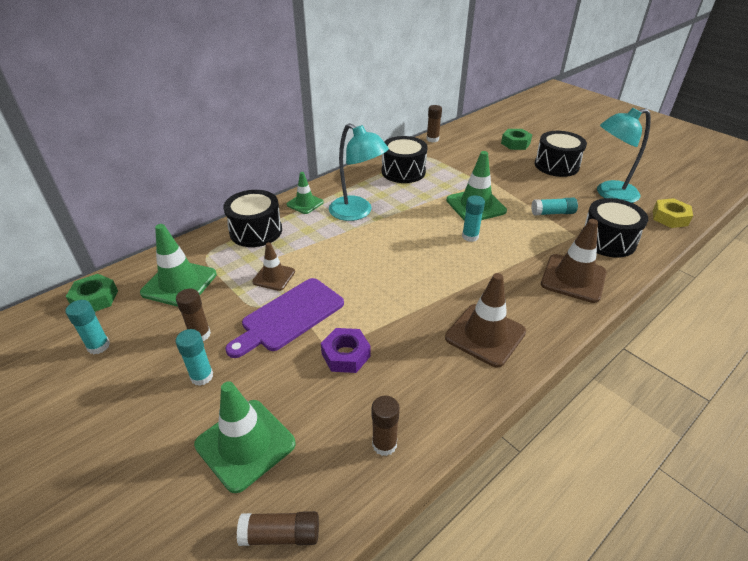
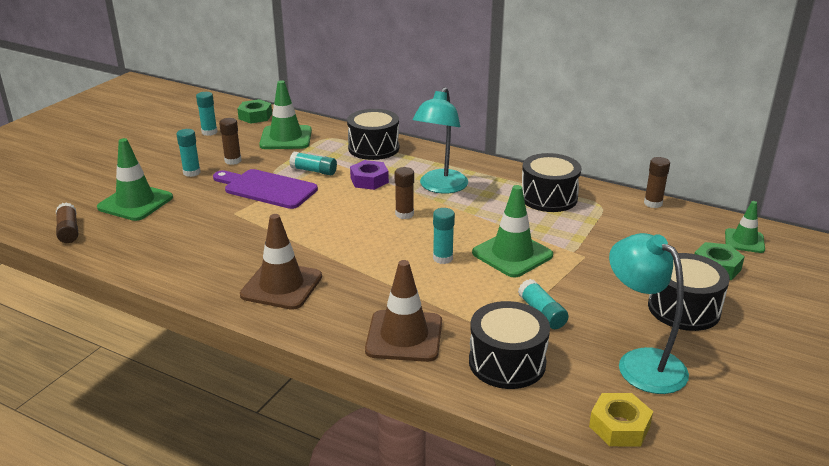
camera: 70 degrees right, 10 degrees down
brown traffic cone [252,242,295,291] -> turquoise glue stick [289,152,337,175]
green traffic cone [287,172,324,214] -> green traffic cone moved to [725,201,765,253]
purple nut [321,328,371,373] -> purple nut moved to [350,160,389,190]
brown glue stick [372,395,400,456] -> brown glue stick moved to [395,167,414,219]

